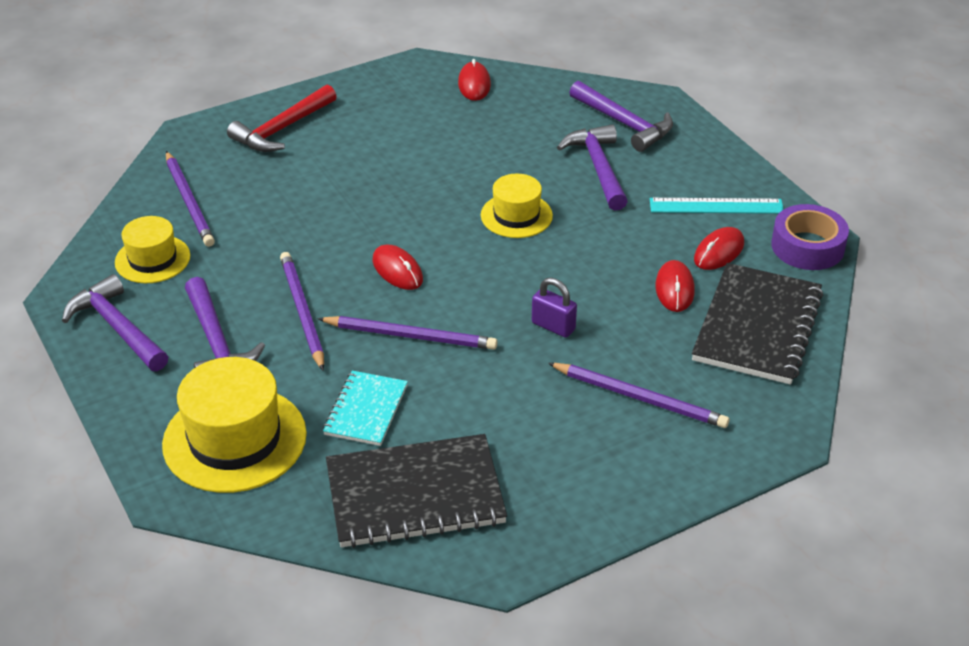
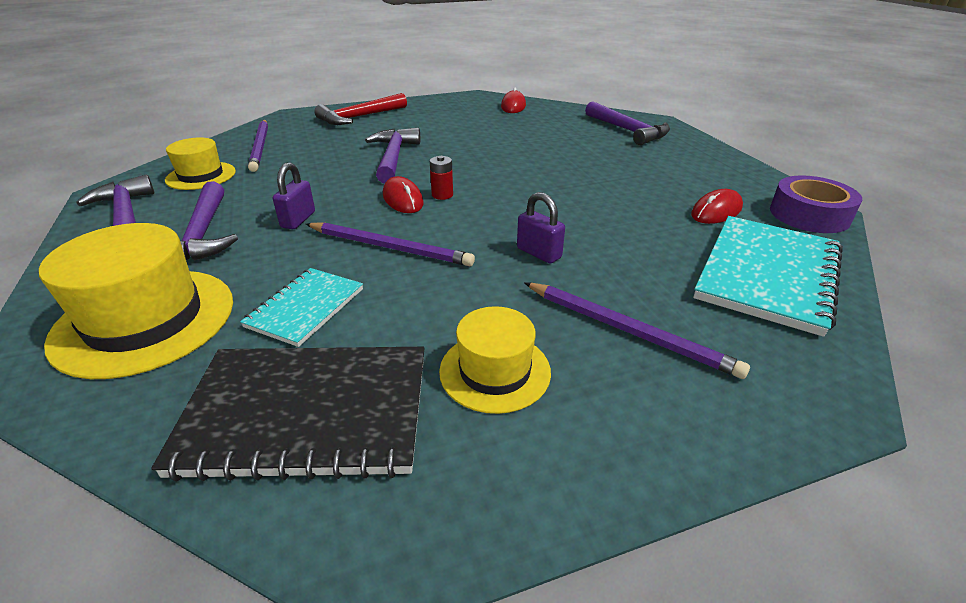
camera: 10 degrees right, 5 degrees down
purple pencil [280,252,324,371] -> purple padlock [273,162,315,229]
yellow hat [481,174,553,238] -> yellow hat moved to [439,306,551,414]
purple hammer [557,124,628,211] -> purple hammer moved to [365,128,420,184]
turquoise ruler [650,198,784,214] -> none
red mouse [655,260,695,312] -> none
black notebook [692,263,823,385] -> turquoise notebook [693,216,843,337]
none -> red battery [430,156,453,200]

